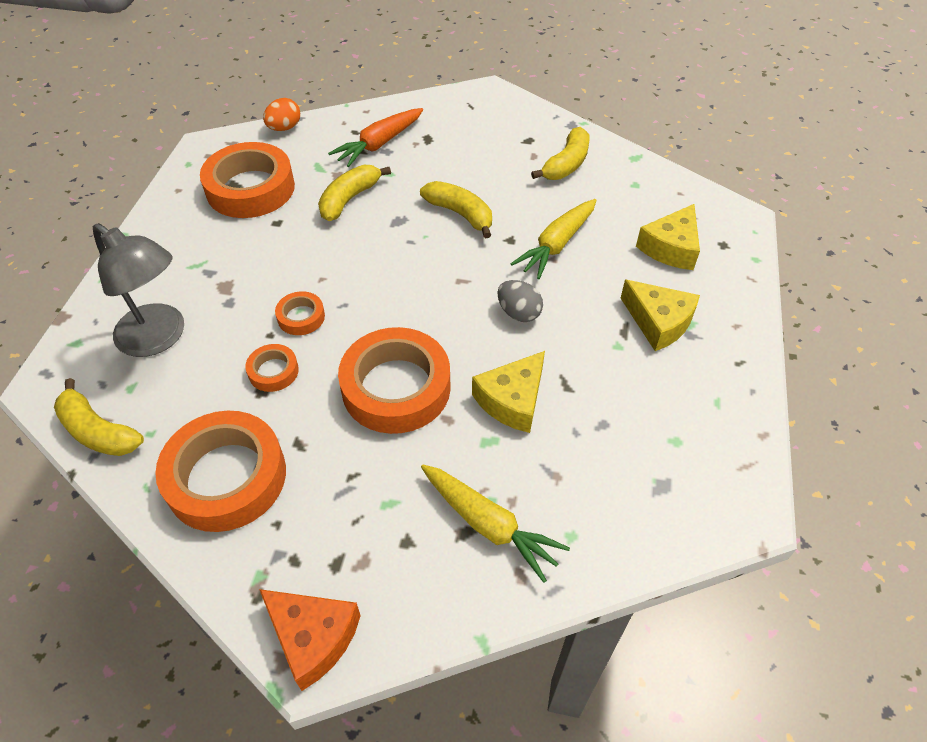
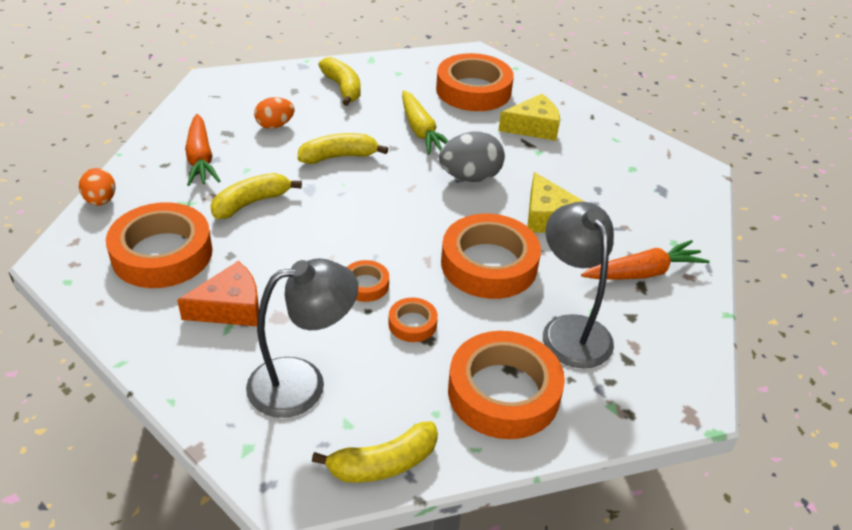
camera: 60 degrees left, 10 degrees down
orange cheese [259,589,361,691] -> orange cheese moved to [177,261,259,326]
yellow banana [318,165,391,221] -> yellow banana turned 75 degrees clockwise [210,173,302,219]
yellow carrot [421,465,570,583] -> orange carrot [581,240,710,280]
grey egg [497,280,543,322] -> grey egg [439,131,505,182], size x1.55
yellow cheese [636,204,700,270] -> orange tape [436,53,514,111]
none -> orange egg [254,97,295,129]
none -> grey lamp [543,202,614,368]

